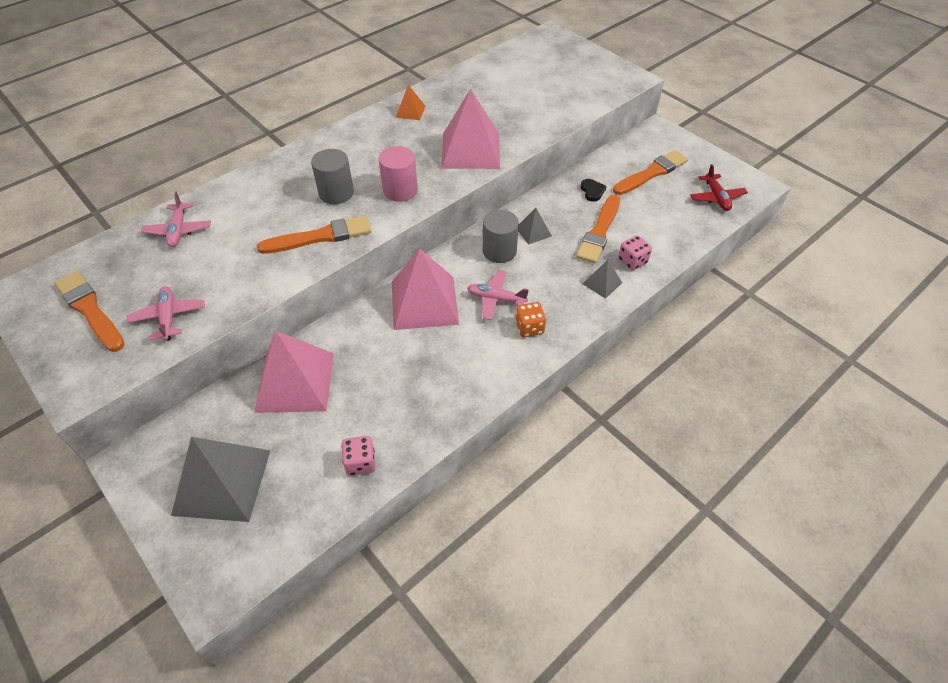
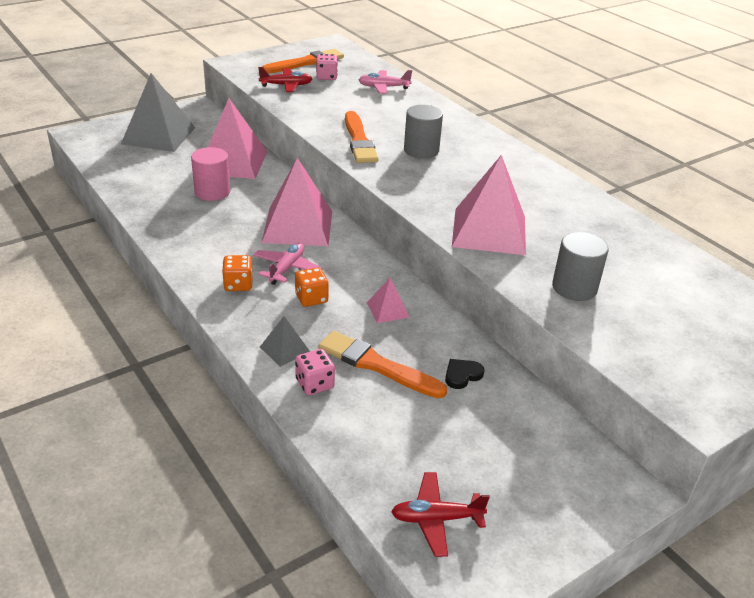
camera: 95 degrees right, 15 degrees down
pink plane [127,286,205,341] -> red plane [258,67,312,92]
pink dice [341,436,376,476] -> pink dice moved to [316,54,338,80]
pink cylinder [379,146,418,202] -> pink cylinder moved to [191,147,230,201]
orange pyramid [395,85,425,120] -> none
grey cylinder [483,210,519,263] -> grey cylinder moved to [552,232,609,301]
grey pyramid [518,208,552,245] -> pink pyramid [367,278,410,323]
black heart [580,179,607,202] -> black heart turned 150 degrees clockwise [445,359,485,389]
orange brush [613,150,688,195] -> none
none -> orange dice [295,267,329,307]

